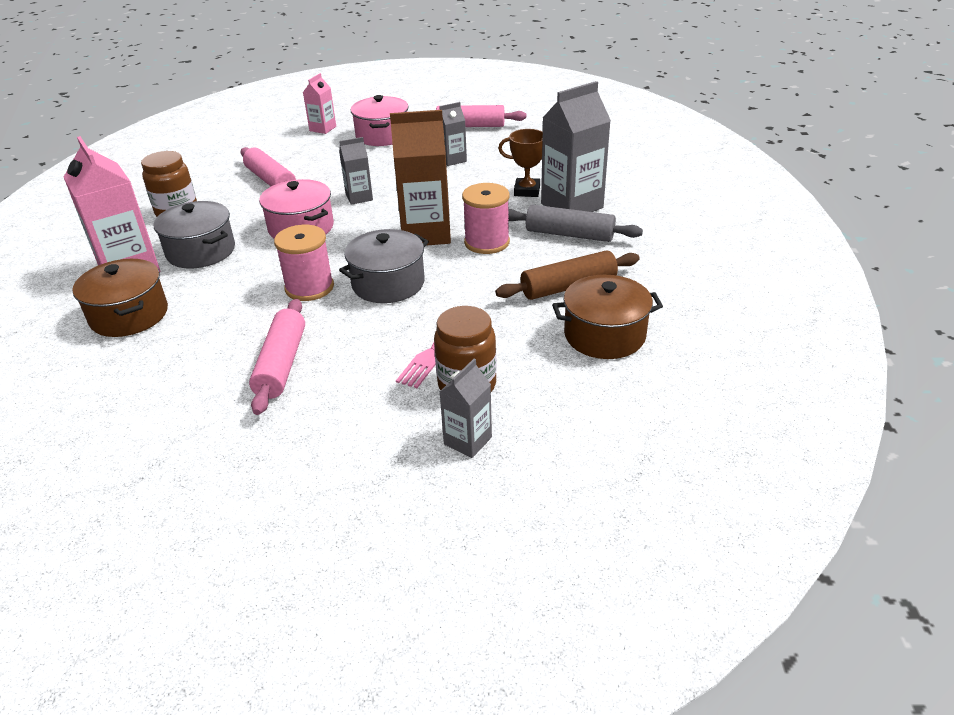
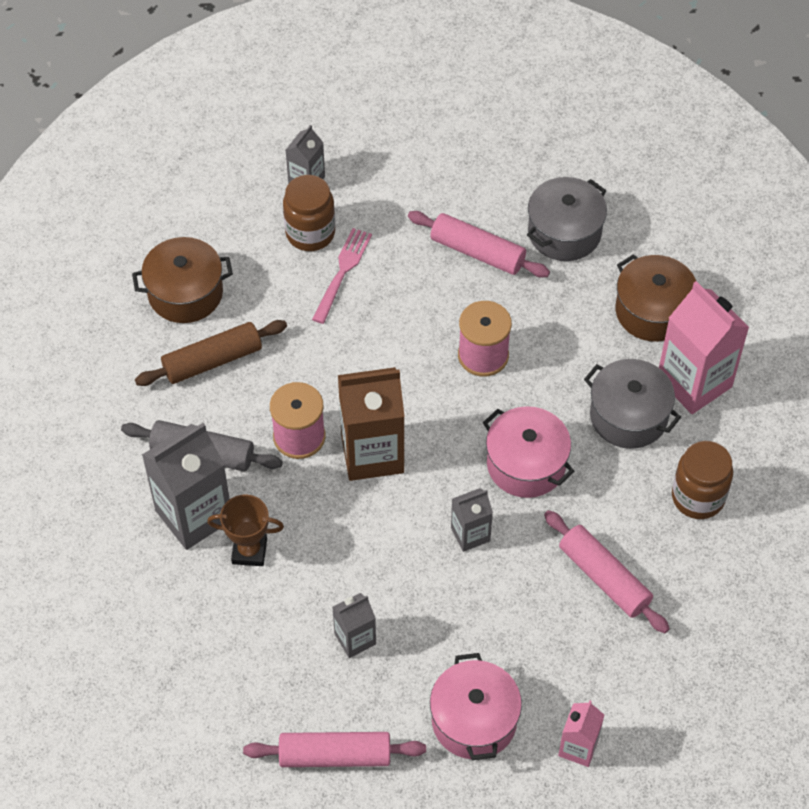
camera: 175 degrees right, 20 degrees up
pink rolling pin [249,299,305,415] -> pink rolling pin turned 60 degrees counterclockwise [408,211,550,278]
grey pot [339,229,429,303] -> grey pot moved to [527,177,607,261]

